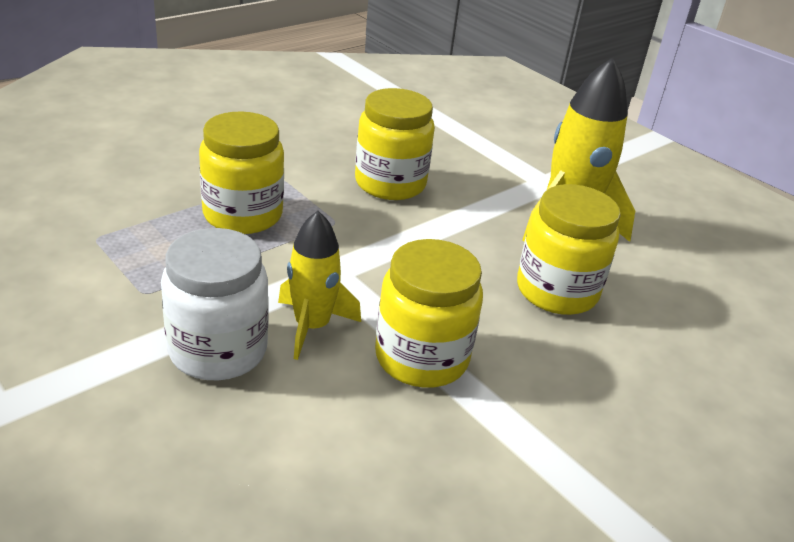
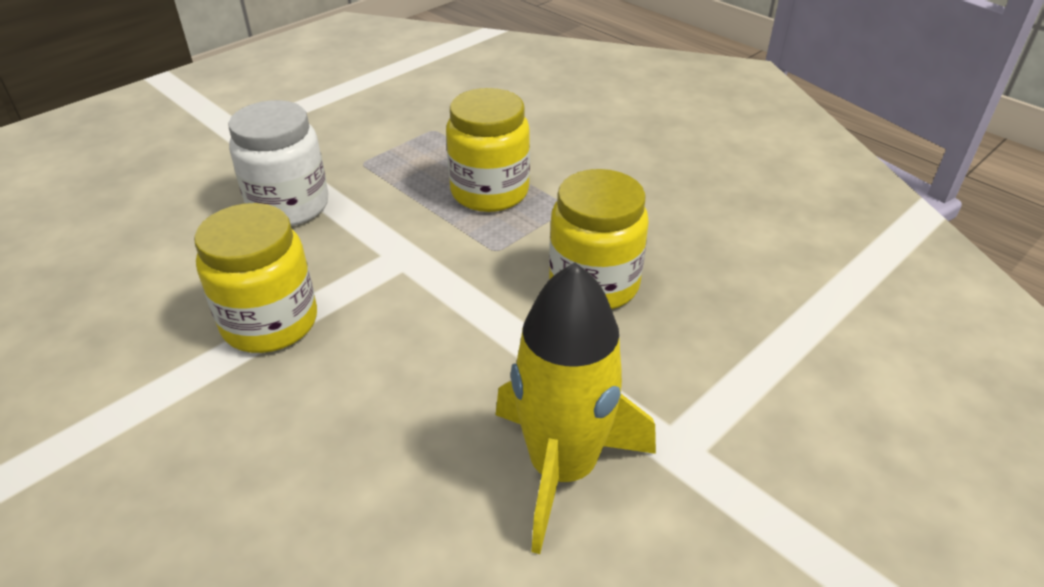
camera: 90 degrees right, 5 degrees up
yellow rocket [278,211,361,360] -> none
yellow jar [517,184,621,315] -> none

